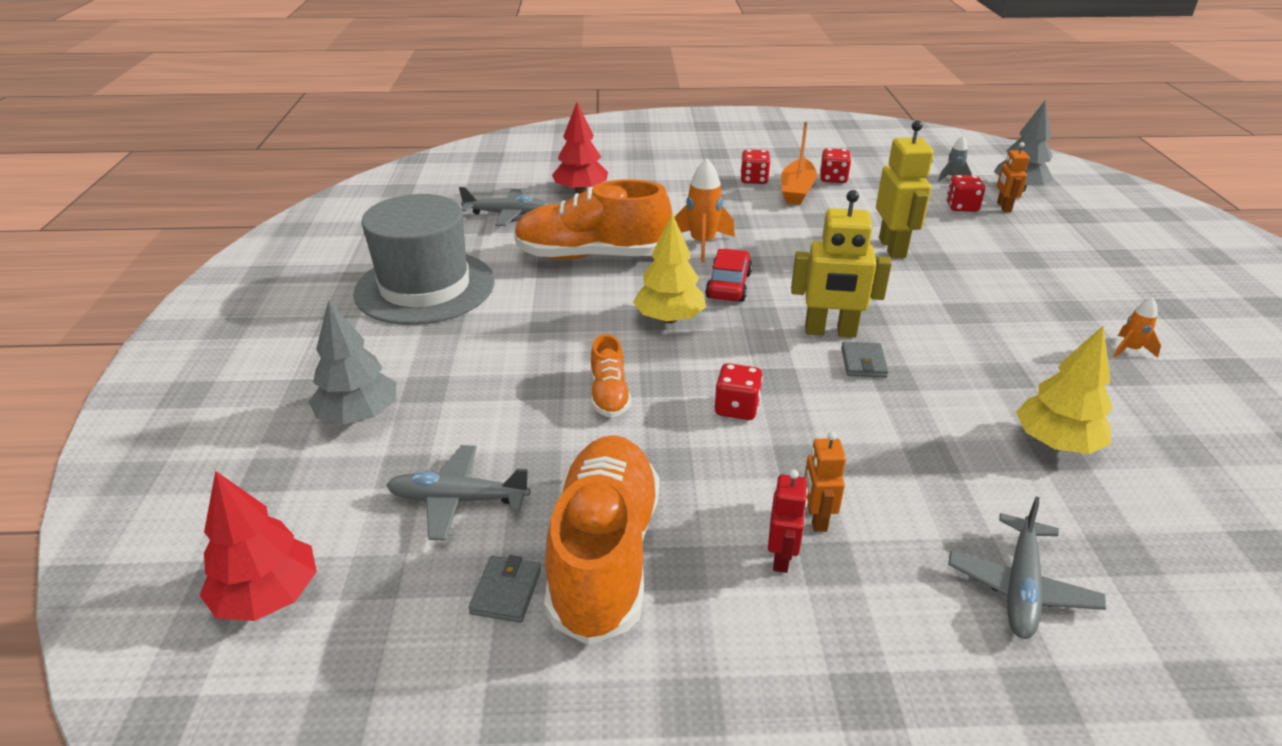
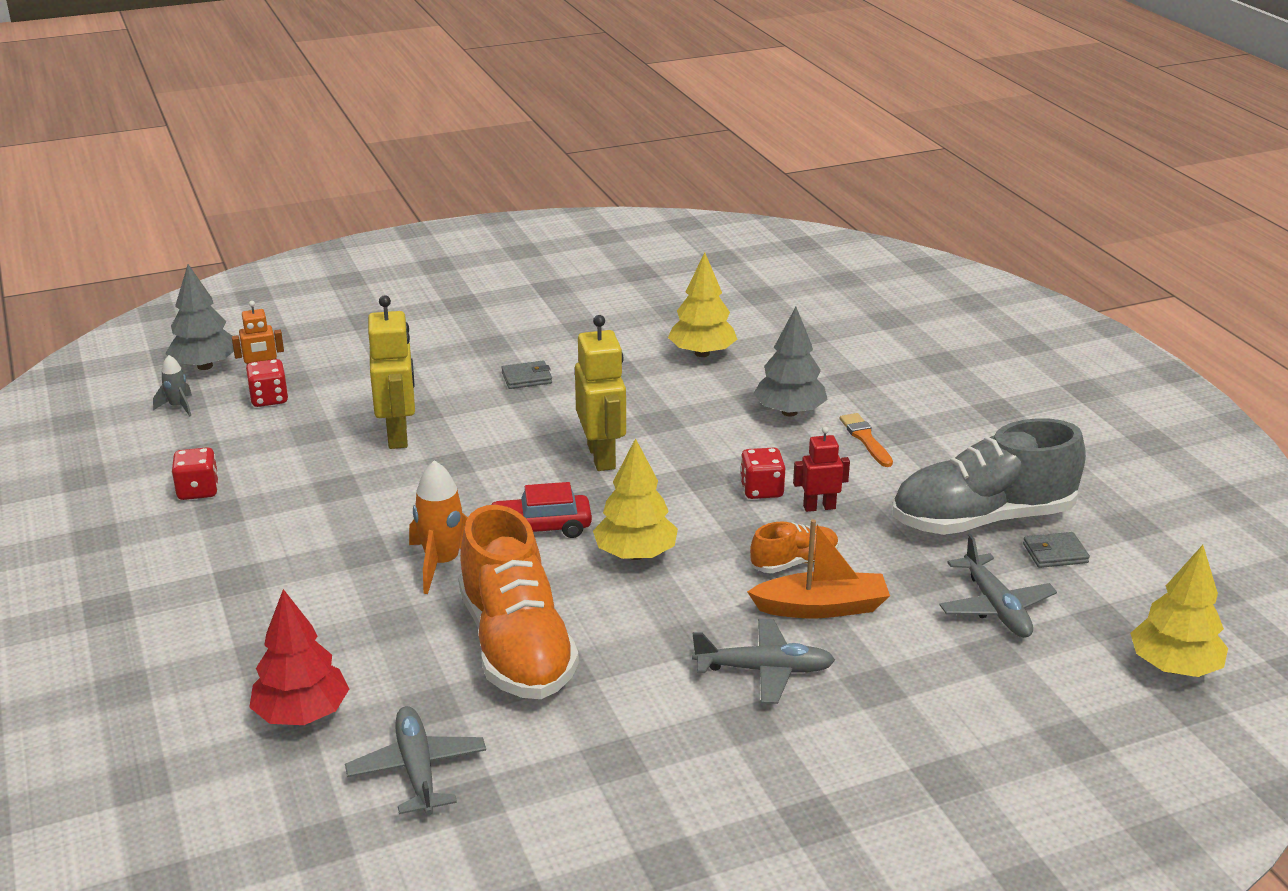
camera: 110 degrees left, 5 degrees down
red tree [199,471,317,621] -> yellow tree [1130,545,1228,677]
grey tree [309,300,397,425] -> grey tree moved to [753,307,828,416]
grey hat [353,194,495,325] -> none
orange shoe [544,435,660,645] -> grey shoe [892,418,1086,535]
red dice [740,150,770,184] -> none
red robot [768,469,808,573] -> red robot moved to [793,427,850,512]
orange boat [781,121,817,205] -> orange boat moved to [747,519,890,618]
orange robot [804,432,846,532] -> orange brush [840,413,893,467]
grey wallet [841,342,889,378] -> grey wallet moved to [501,361,552,389]
yellow robot [876,120,934,258] -> yellow robot turned 105 degrees clockwise [368,295,415,449]
grey plane [948,497,1106,639] -> grey plane moved to [692,619,835,704]
orange rocket [1113,297,1161,358] -> none

